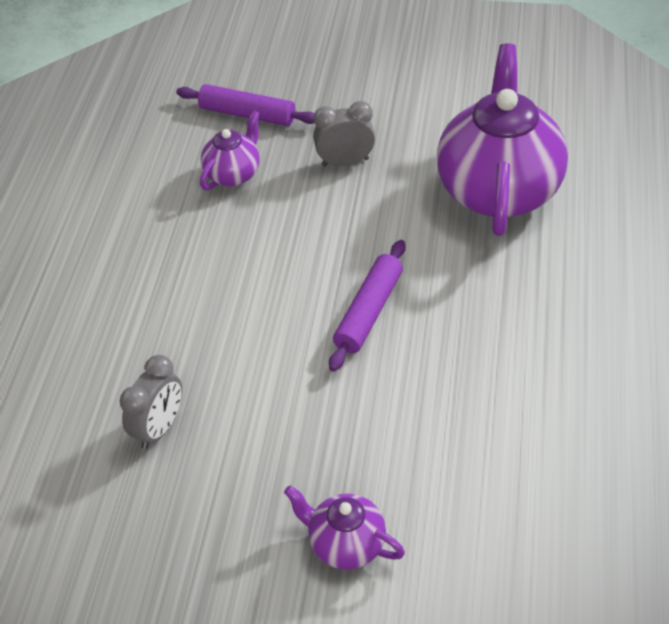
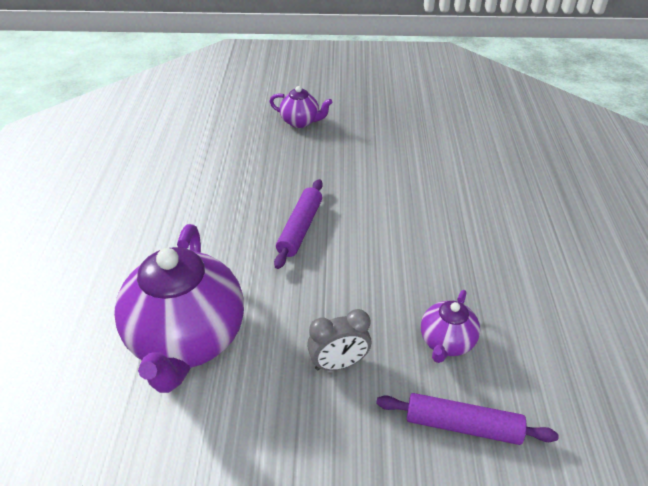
camera: 170 degrees right, 5 degrees down
grey clock [120,355,182,449] -> none

